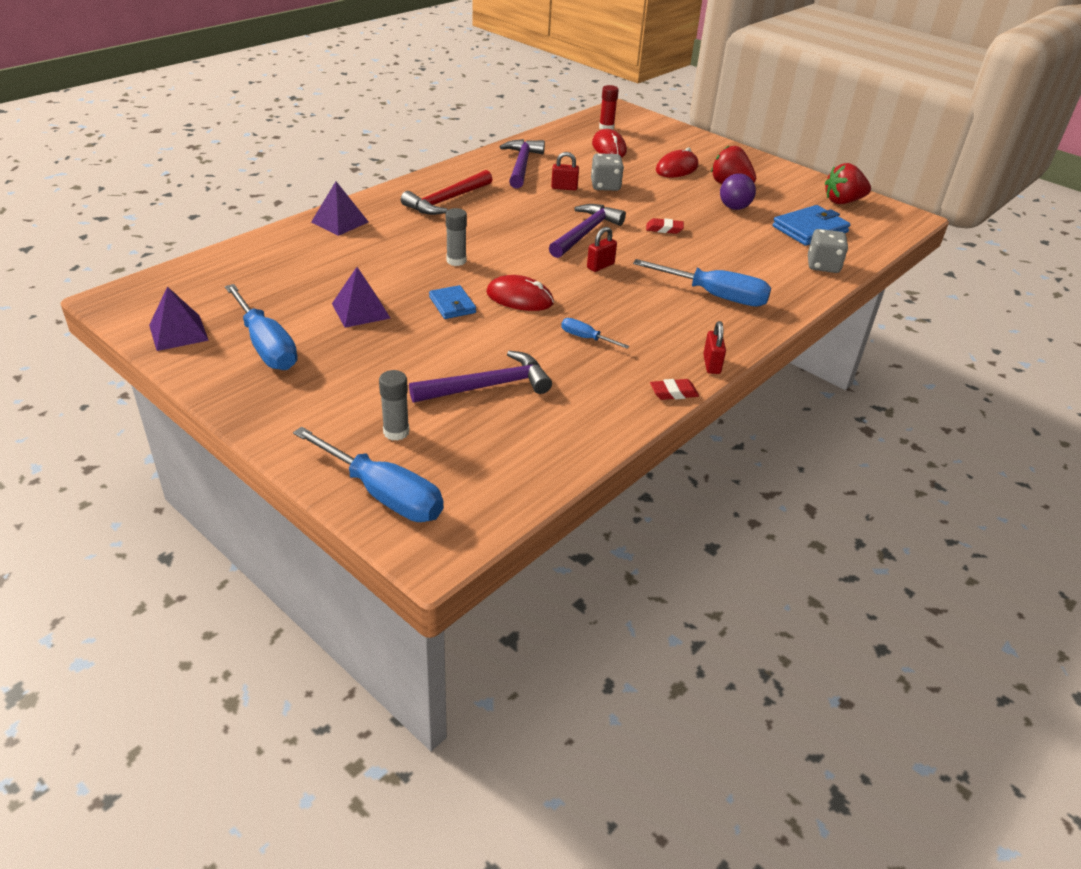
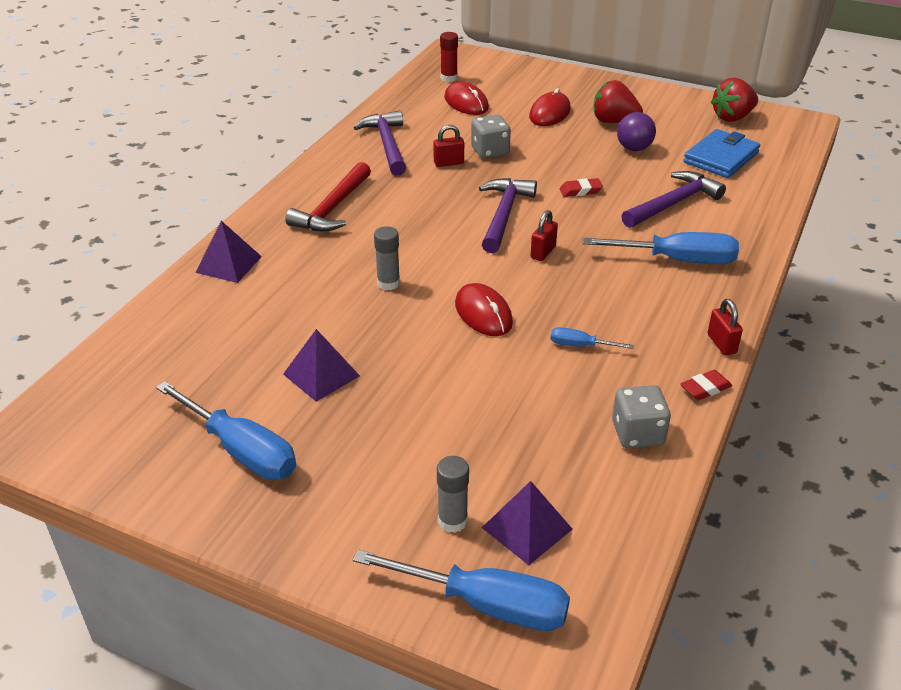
camera: 15 degrees left, 0 degrees up
purple pyramid [149,287,209,351] -> purple pyramid moved to [482,481,573,565]
purple hammer [409,351,552,403] -> purple hammer moved to [622,171,726,228]
blue wallet [429,285,476,319] -> none
red mouse [486,275,554,311] -> red mouse turned 60 degrees clockwise [455,283,513,336]
grey dice [808,229,848,273] -> grey dice moved to [612,385,671,448]

